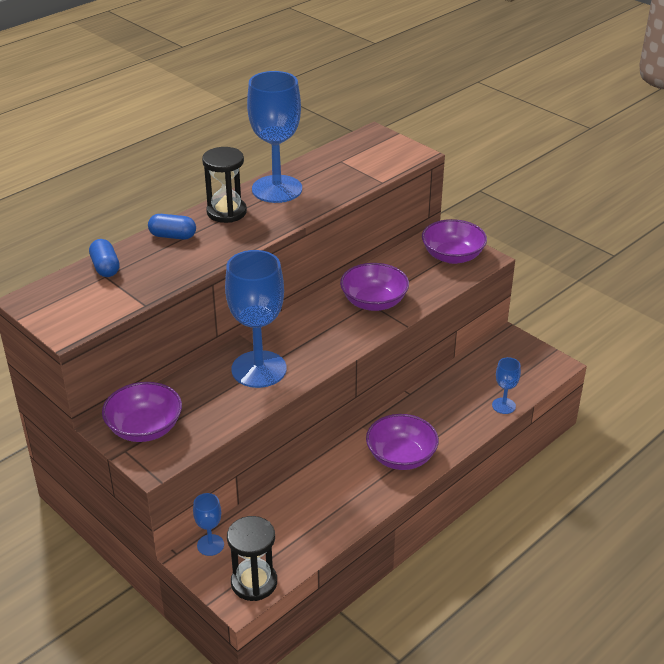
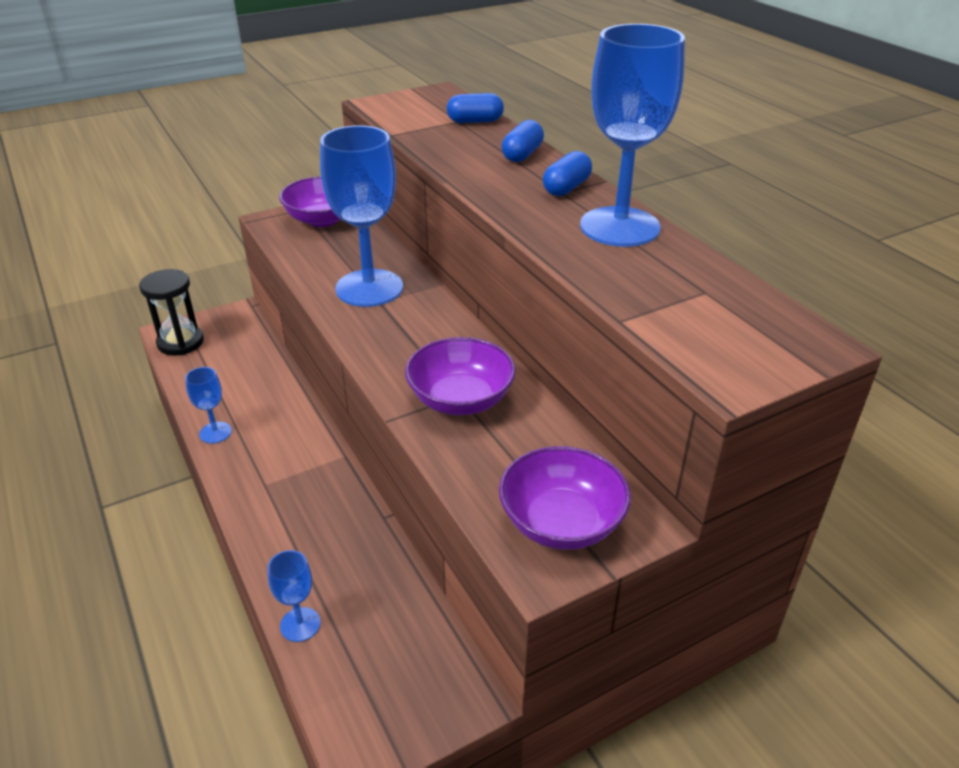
camera: 105 degrees right, 0 degrees up
blue goblet [193,493,224,556] -> blue goblet moved to [185,367,232,444]
black hourglass [202,147,247,223] -> blue capsule [543,151,592,196]
purple bowl [366,414,439,470] -> none

